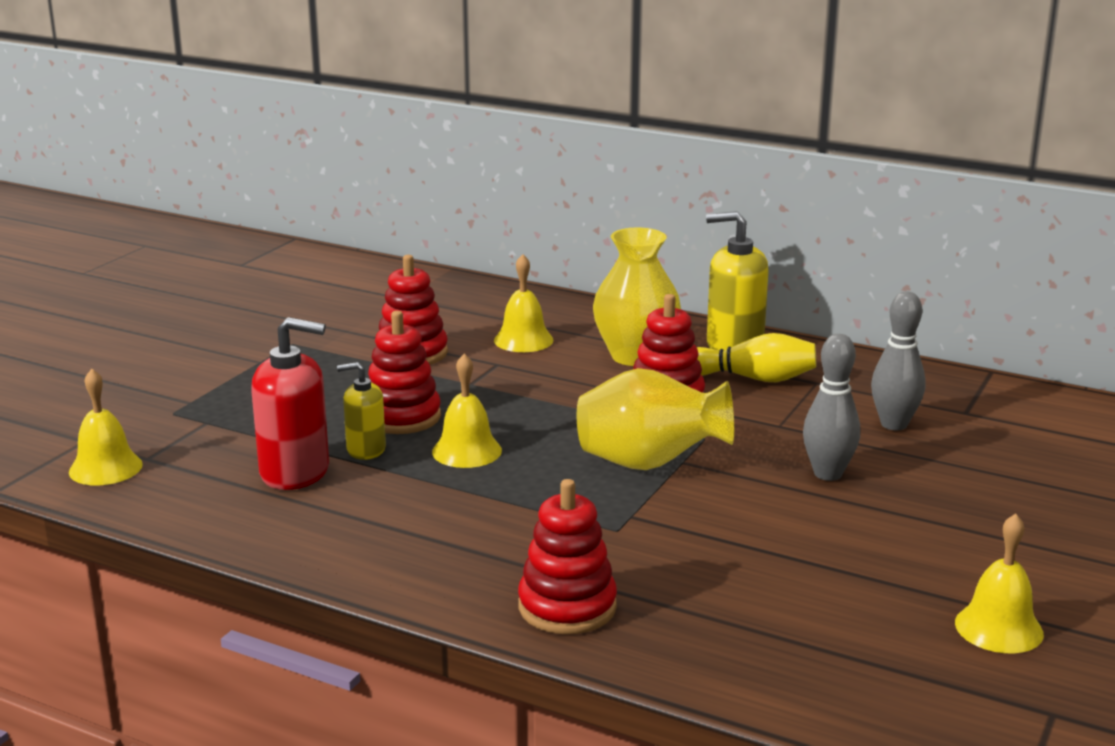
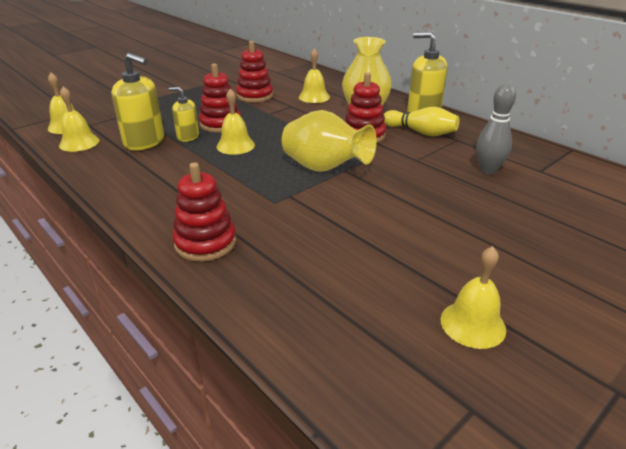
camera: 20 degrees right, 10 degrees up
red soap dispenser [251,317,329,490] -> yellow soap dispenser [111,53,164,150]
grey bowling pin [803,334,860,481] -> none
none -> yellow bell [59,86,100,152]

